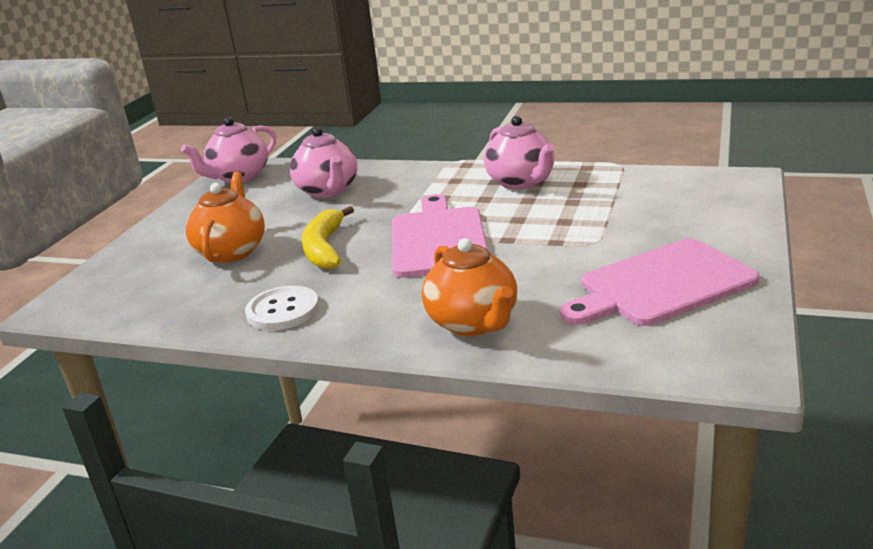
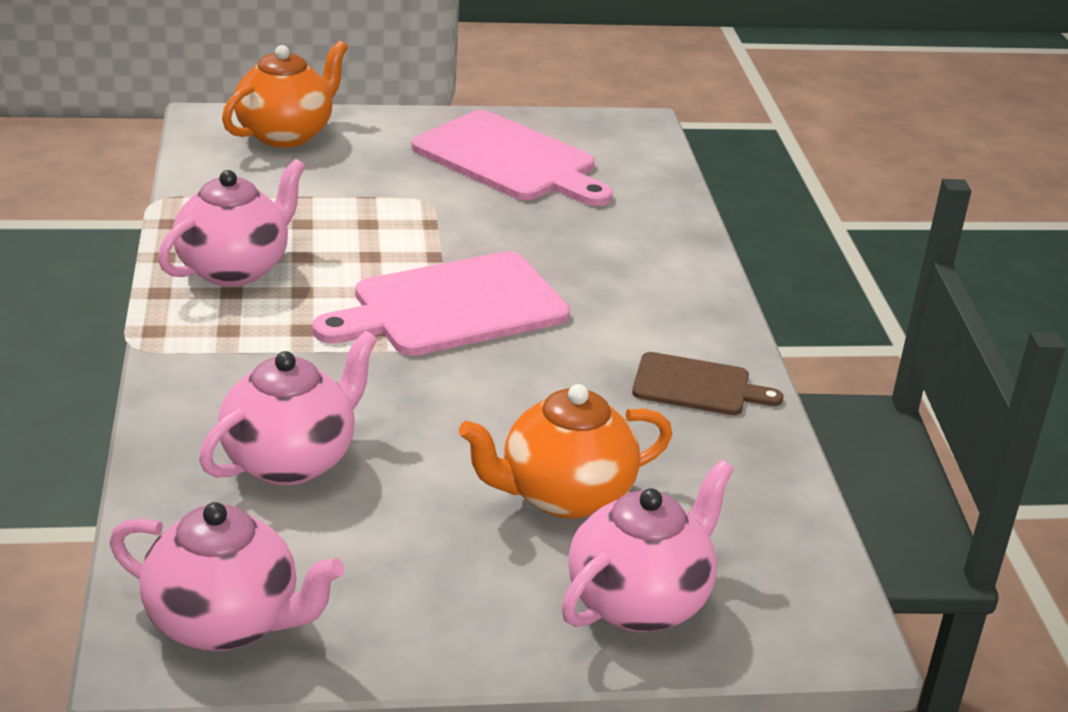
camera: 120 degrees left, 5 degrees up
white button [245,286,319,331] -> brown cutting board [632,352,784,415]
yellow banana [302,206,354,269] -> none
orange teapot [422,238,517,336] -> orange teapot moved to [222,40,348,147]
none -> pink teapot [561,460,734,632]

